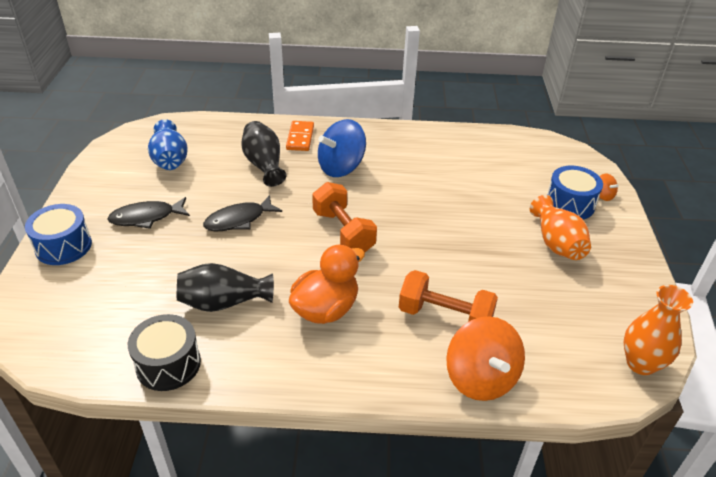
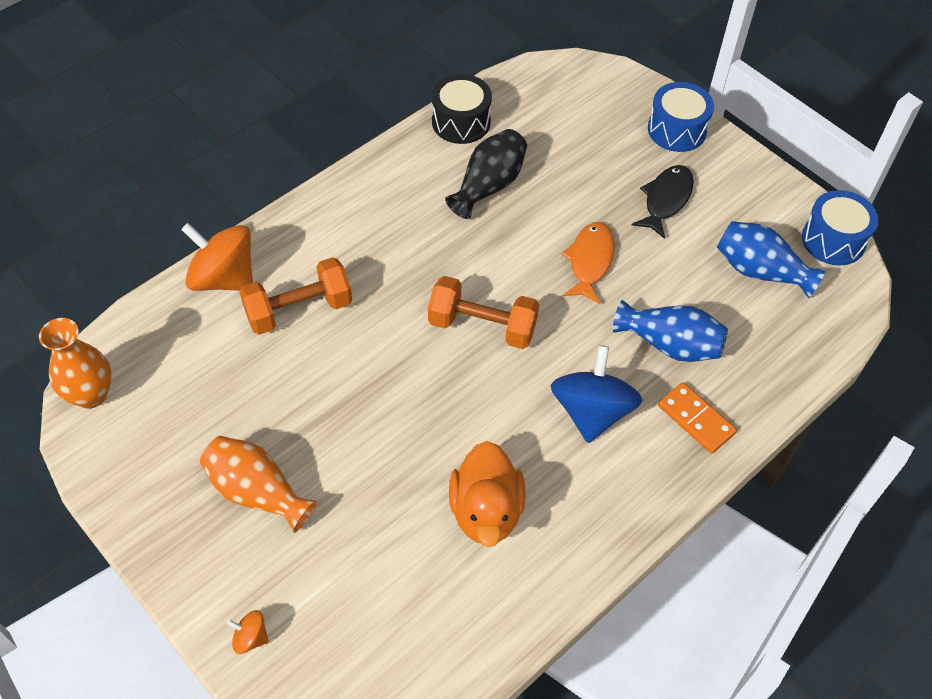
camera: 135 degrees right, 15 degrees up
black fish [203,195,282,231] -> orange fish [561,222,615,304]
black vase [241,121,287,187] -> blue vase [613,300,728,362]
orange duck [289,245,365,324] -> orange duck moved to [449,441,526,547]
blue drum [547,166,603,219] -> blue drum moved to [802,190,879,266]

